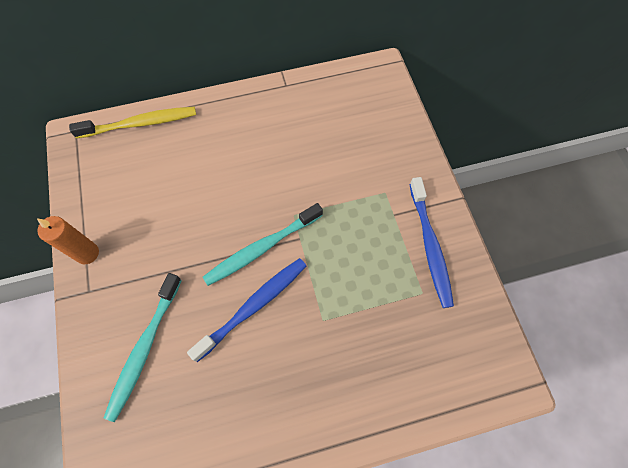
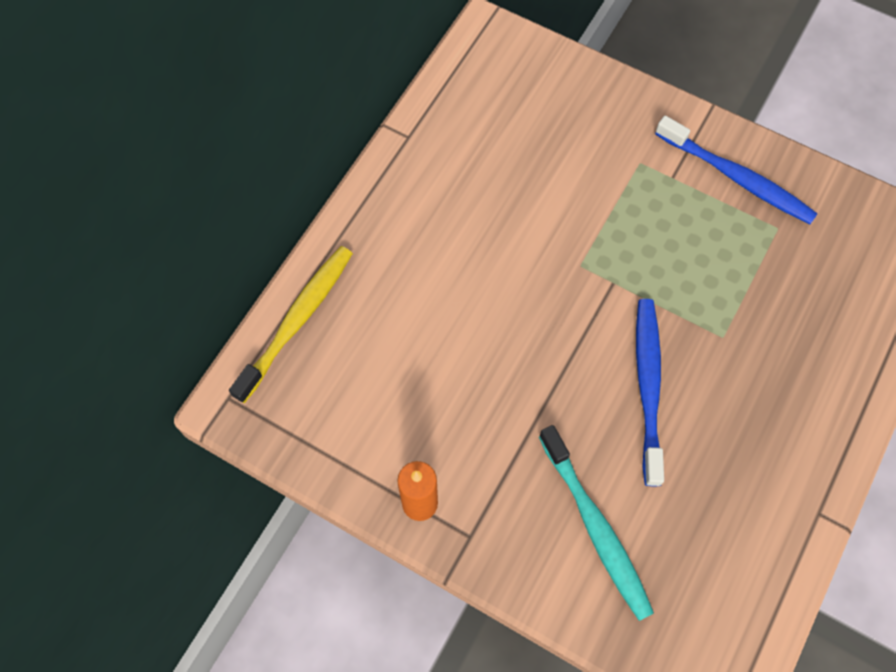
camera: 45 degrees left, 0 degrees up
turquoise toothbrush [203,203,323,286] -> none

